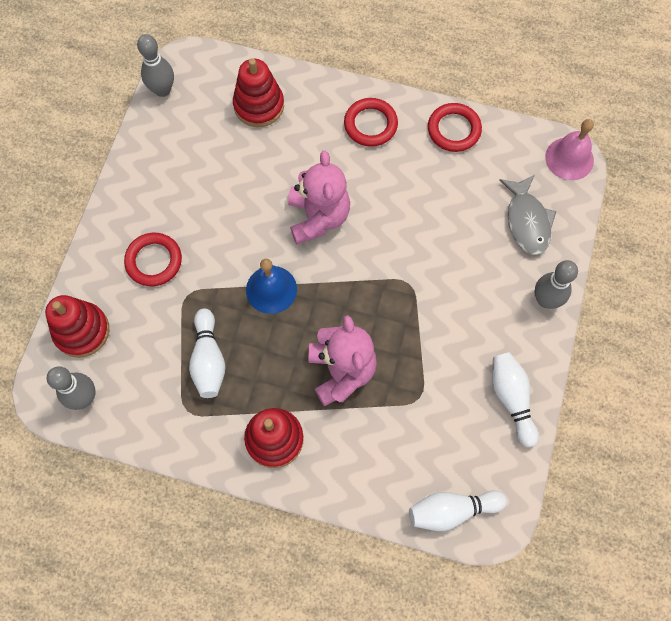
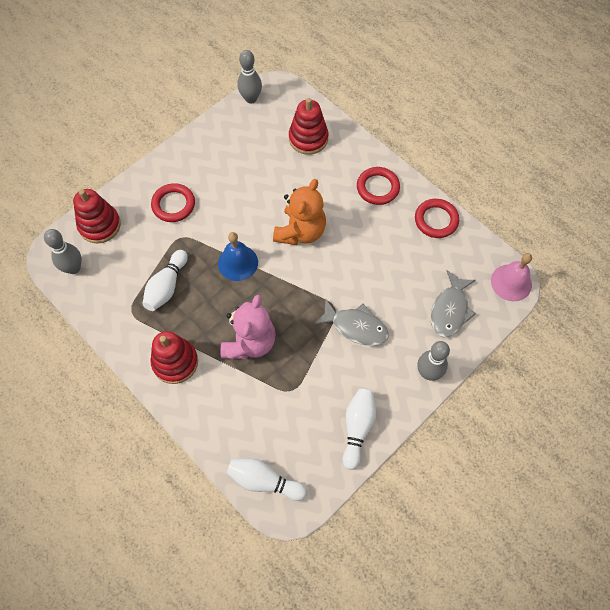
camera: 30 degrees right, 5 degrees down
pink teddy bear [288,151,350,245] -> orange teddy bear [273,179,326,245]
none -> grey fish [313,298,389,346]

